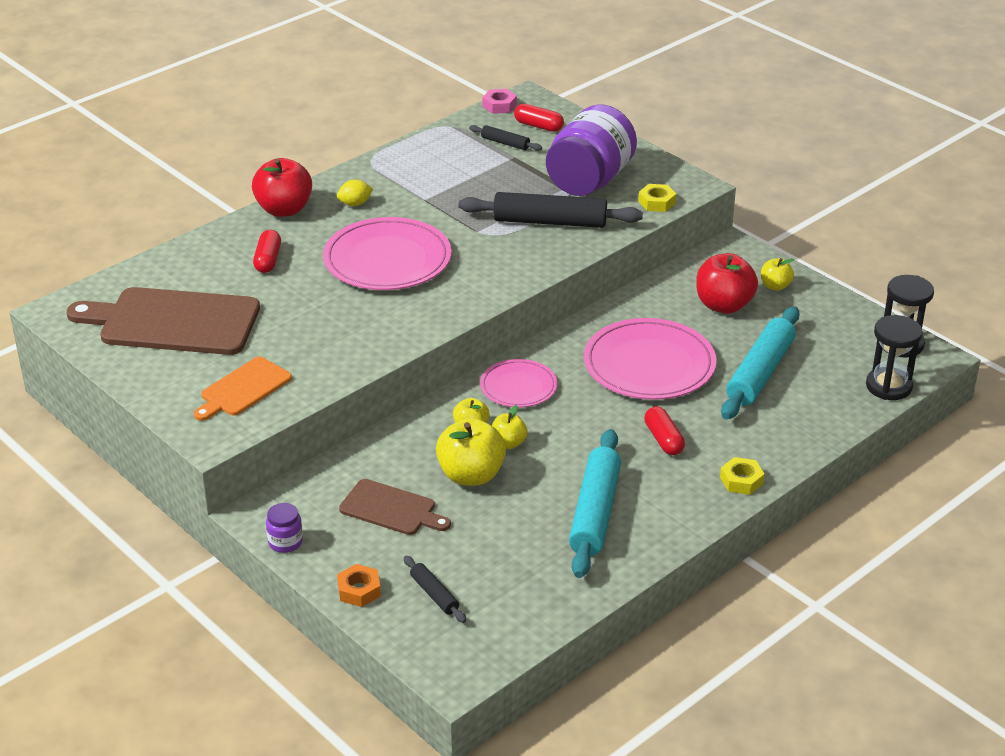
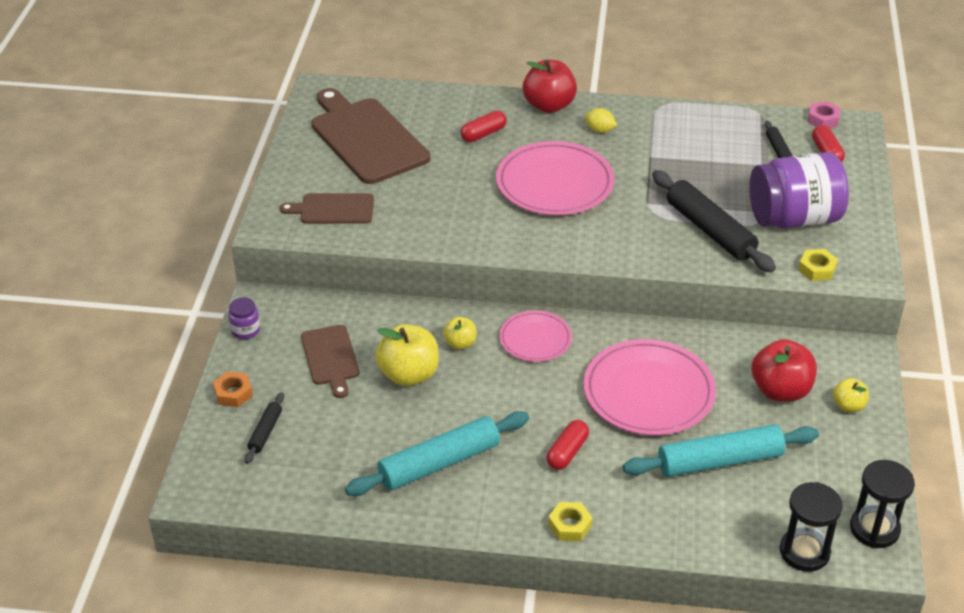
camera: 50 degrees right, 5 degrees up
orange cutting board [194,357,292,421] -> brown cutting board [280,193,374,224]
yellow apple [492,405,528,449] -> none

